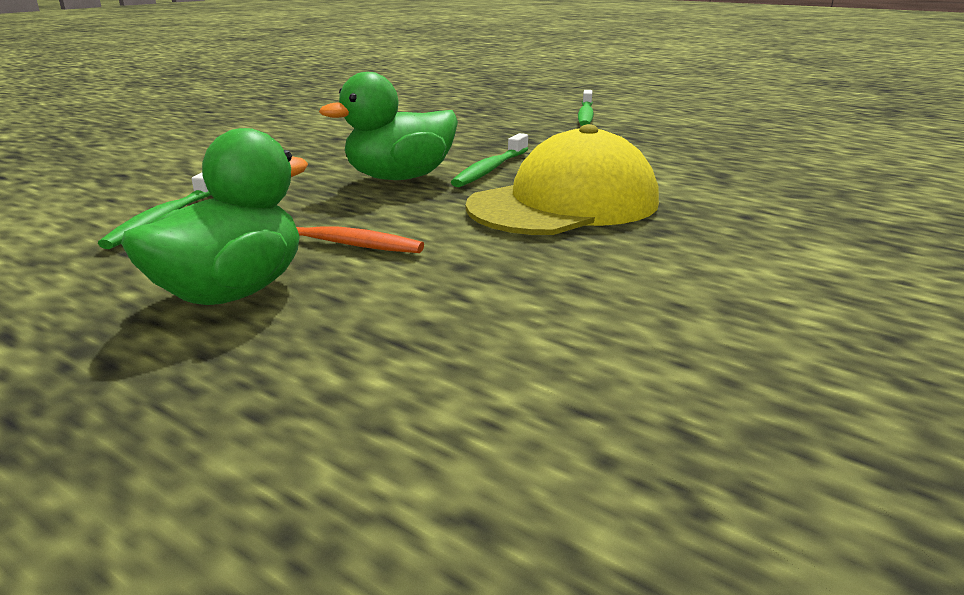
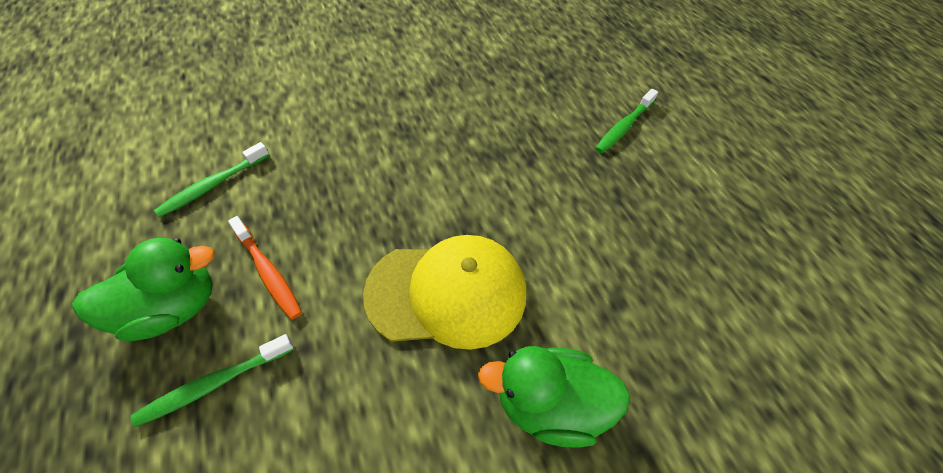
camera: 30 degrees right, 30 degrees up
green duck [319,72,458,180] -> green duck moved to [478,346,630,448]
green toothbrush [451,133,528,187] -> green toothbrush moved to [131,334,294,427]

